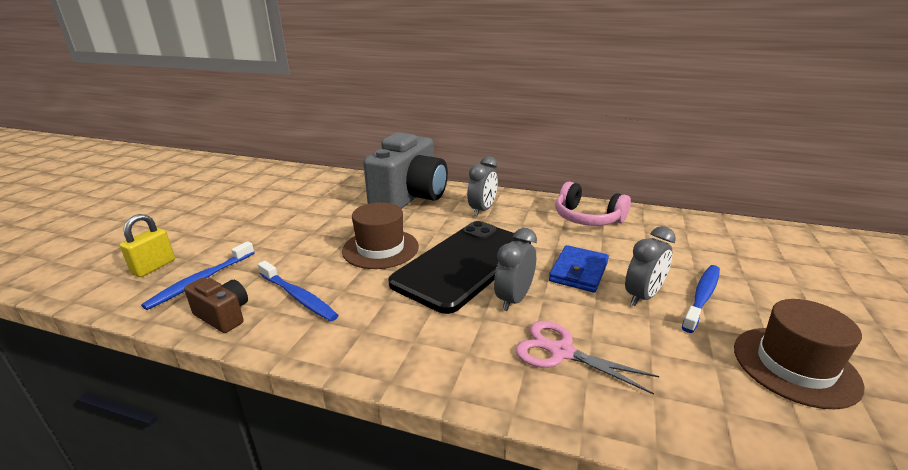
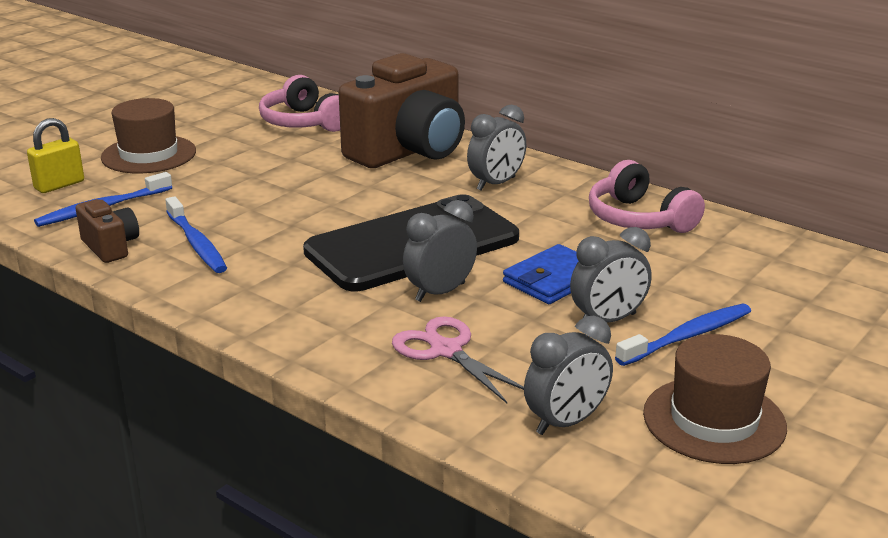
camera: 20 degrees right, 0 degrees up
brown hat [342,202,419,269] -> brown hat moved to [101,98,196,173]
grey camera [363,132,448,209] -> brown camera [339,53,465,168]
none -> pink headphones [259,75,340,132]
none -> grey clock [524,316,613,435]

